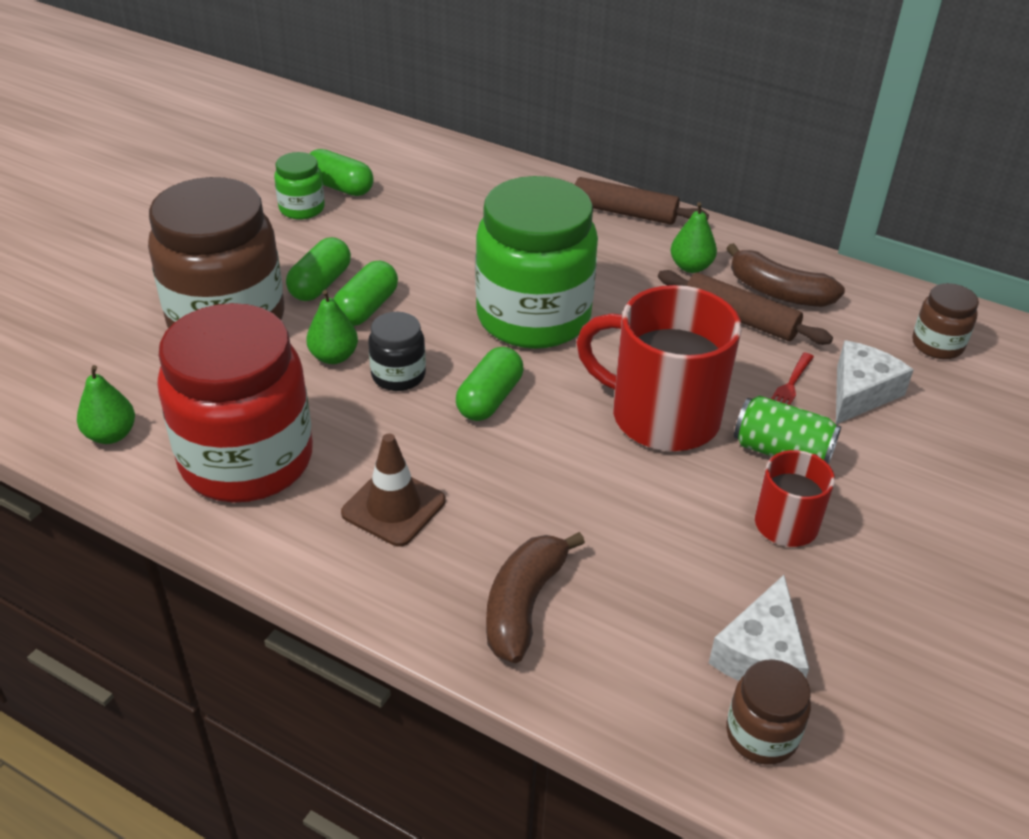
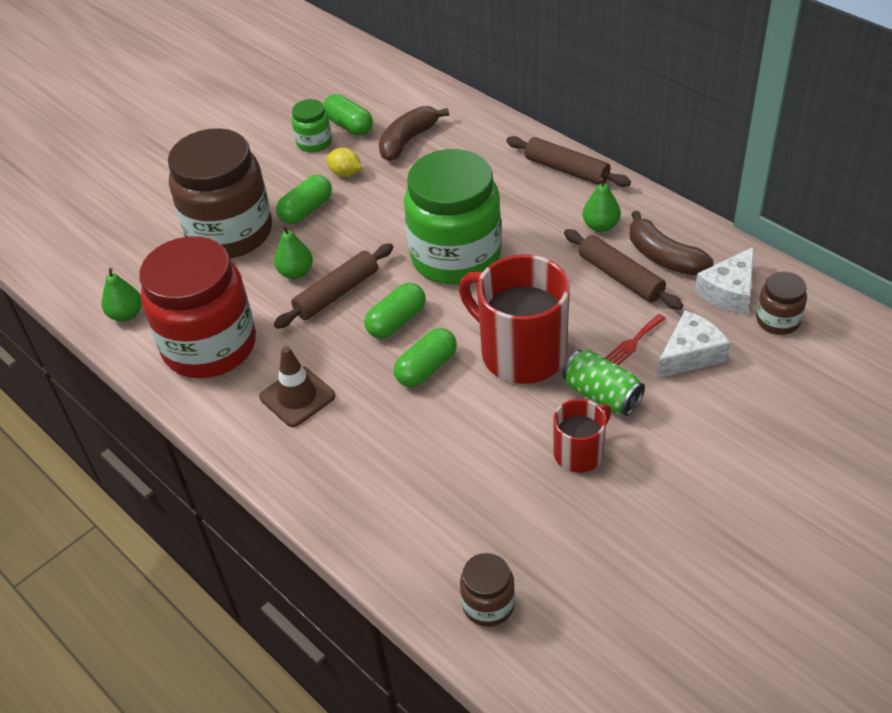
camera: 20 degrees right, 5 degrees up
green capsule [333,261,398,326] -> green capsule moved to [394,328,457,387]
black jar [368,312,426,391] -> brown rolling pin [274,243,394,329]
brown banana [486,532,585,663] -> brown banana moved to [379,106,449,161]
white cheese [709,575,809,681] -> white cheese moved to [695,247,754,315]
none -> yellow lemon [326,148,362,177]

